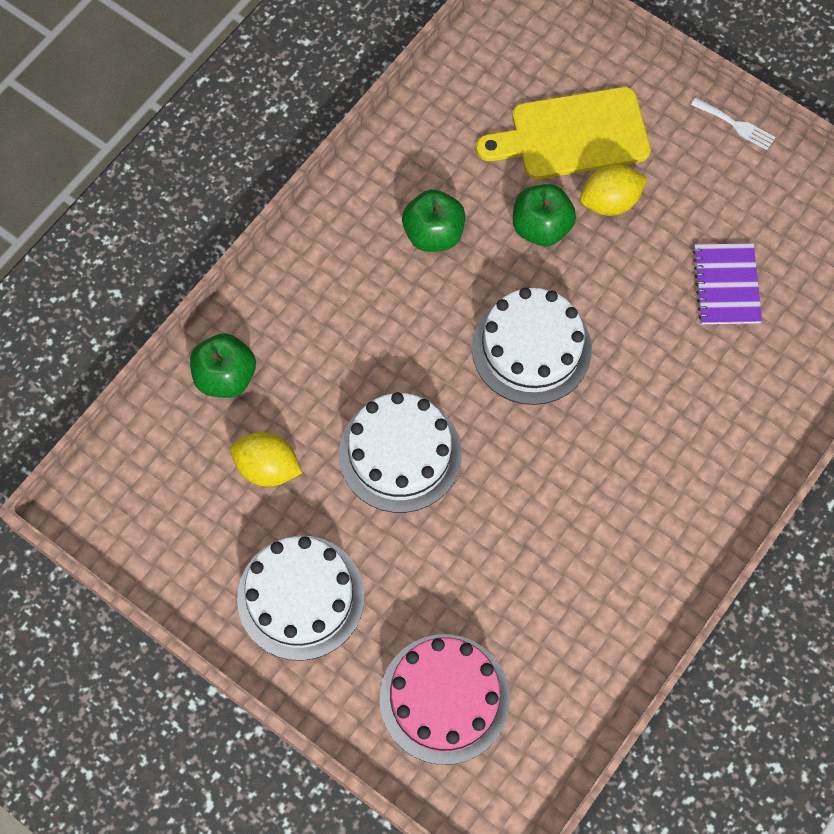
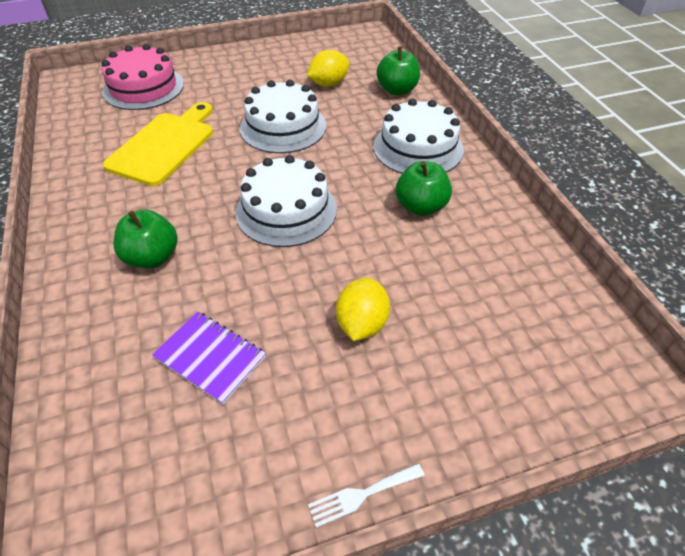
camera: 125 degrees right, 20 degrees down
white cake [237,536,364,661] -> white cake moved to [373,99,464,174]
yellow cutting board [476,87,651,179] -> yellow cutting board moved to [103,102,213,186]
green apple [513,184,576,246] -> green apple moved to [113,210,178,269]

